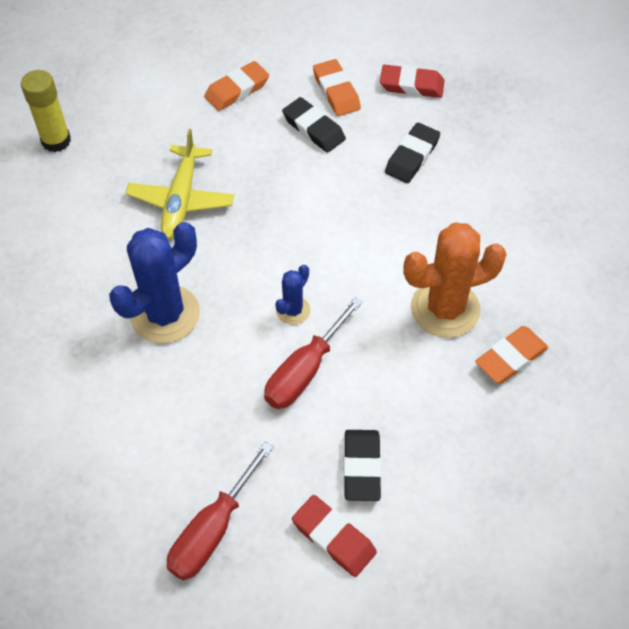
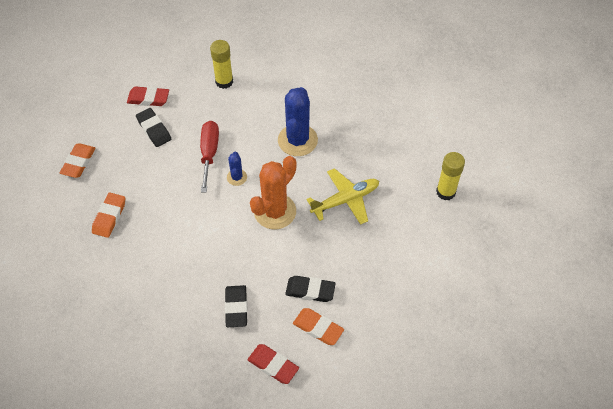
camera: 145 degrees right, 0 degrees up
yellow plane [125,129,234,239] -> yellow plane turned 90 degrees clockwise [306,168,379,225]
red screwdriver [167,442,274,581] -> none
orange eraser [204,61,269,111] -> orange eraser moved to [60,144,95,178]
red eraser [380,65,444,98] -> red eraser turned 60 degrees clockwise [248,344,299,384]
orange cactus [403,222,507,338] -> orange cactus moved to [250,156,297,229]
none -> yellow glue stick [210,40,233,89]

